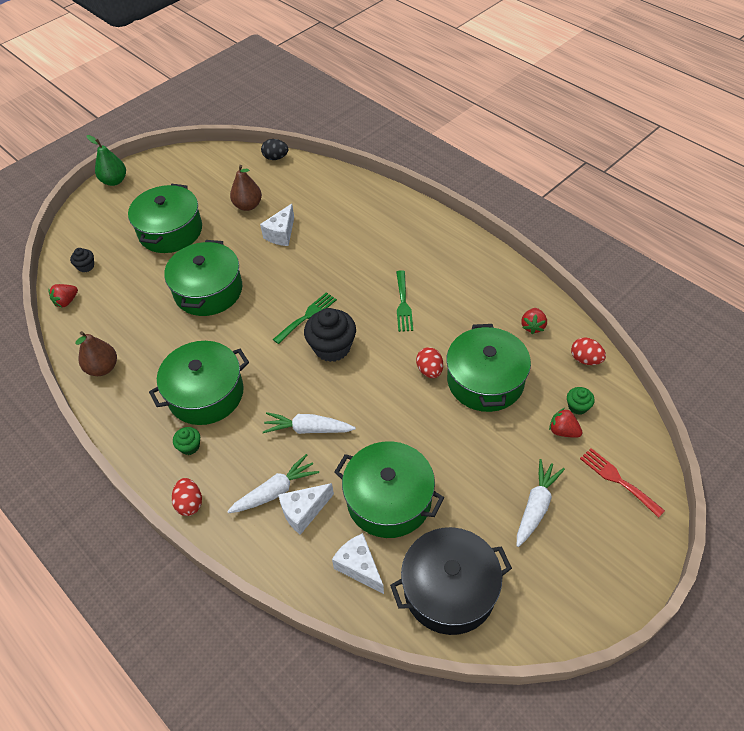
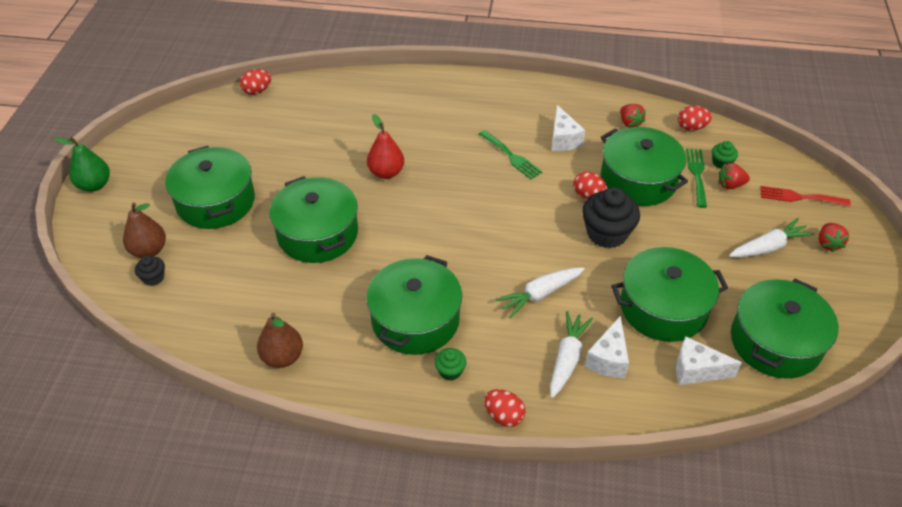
camera: 40 degrees left, 5 degrees down
red strawberry [48,284,78,307] -> red strawberry moved to [818,223,850,252]
brown pear [230,165,262,211] -> brown pear moved to [123,202,166,258]
white cheese [260,203,294,246] -> white cheese moved to [551,105,585,151]
black egg [261,139,288,160] -> red egg [240,69,271,95]
green fork [273,292,337,344] -> green fork moved to [686,148,707,208]
black cupcake [304,308,356,362] -> black cupcake moved to [582,187,640,248]
black pot [390,527,512,635] -> green pot [731,279,838,379]
white carrot [517,459,565,547] -> white carrot turned 75 degrees clockwise [729,218,815,258]
none -> red pear [367,114,404,179]

